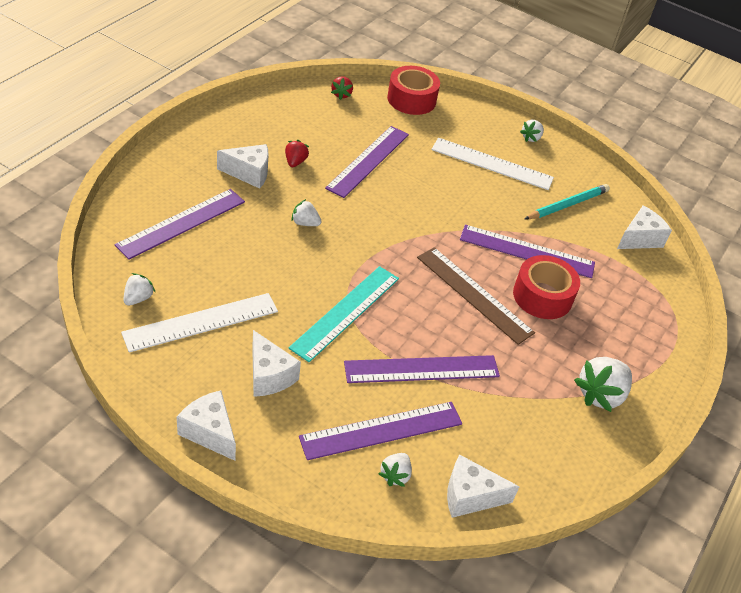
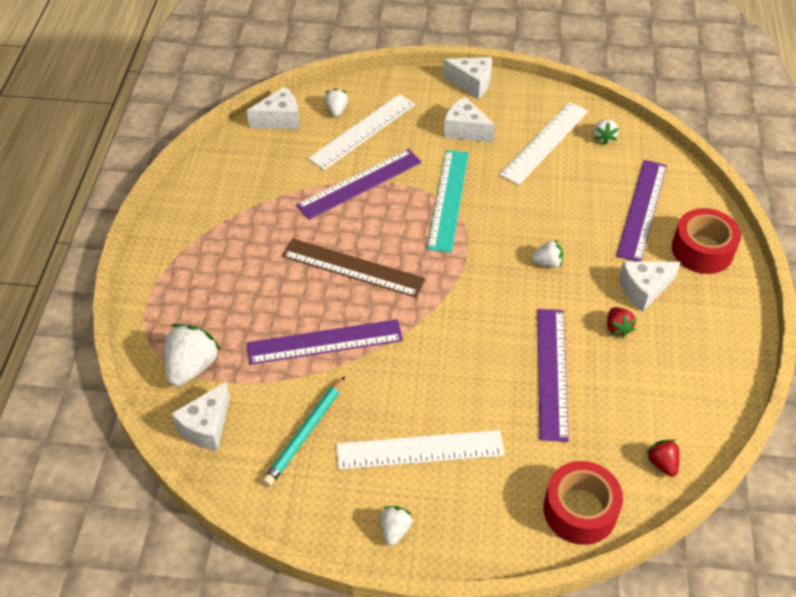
camera: 160 degrees right, 5 degrees up
purple ruler [299,402,462,460] -> white ruler [308,94,415,170]
red tape [513,255,580,319] -> red tape moved to [672,208,741,274]
white strawberry [574,357,632,412] -> white strawberry moved to [164,324,221,387]

